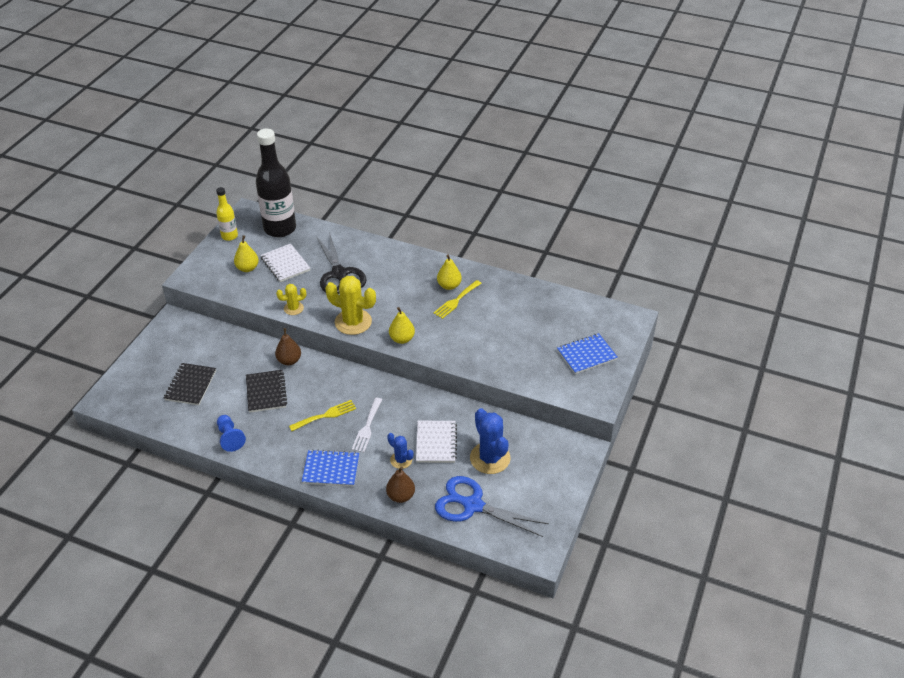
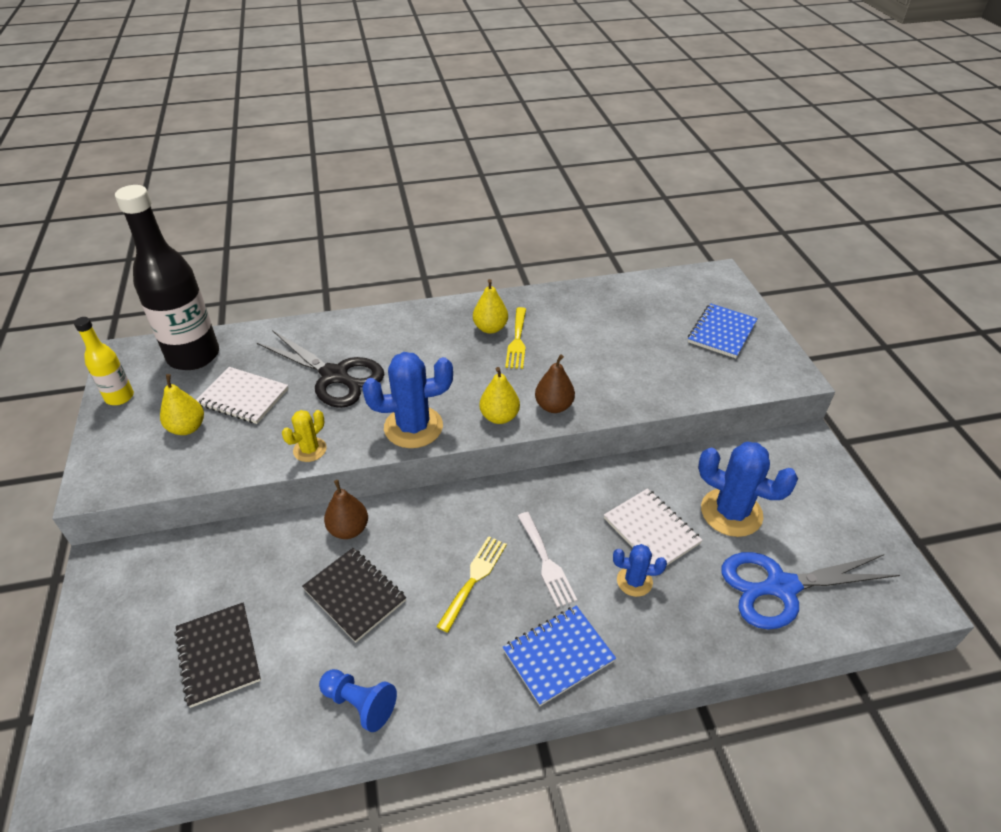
camera: 35 degrees left, 0 degrees up
yellow cactus [325,276,376,335] -> blue cactus [362,352,453,448]
brown pear [386,466,415,503] -> brown pear moved to [535,355,575,413]

